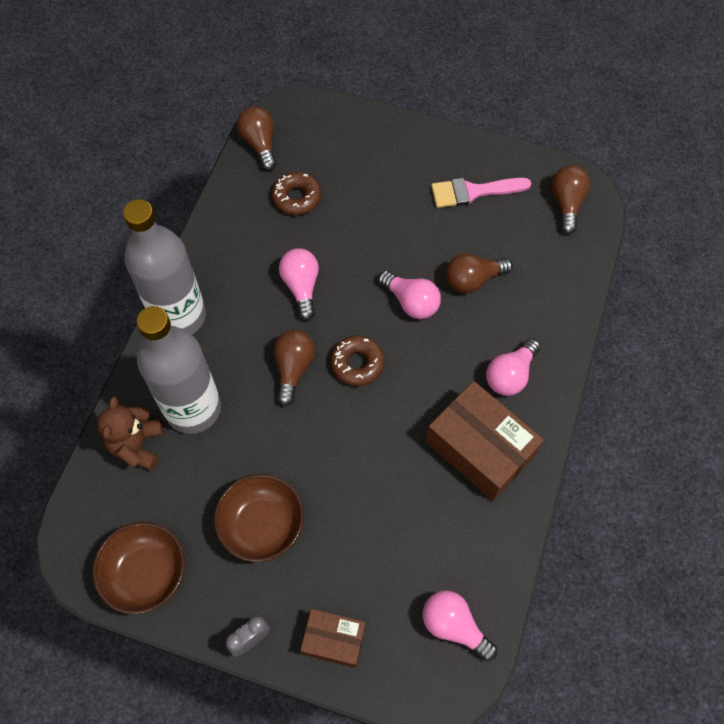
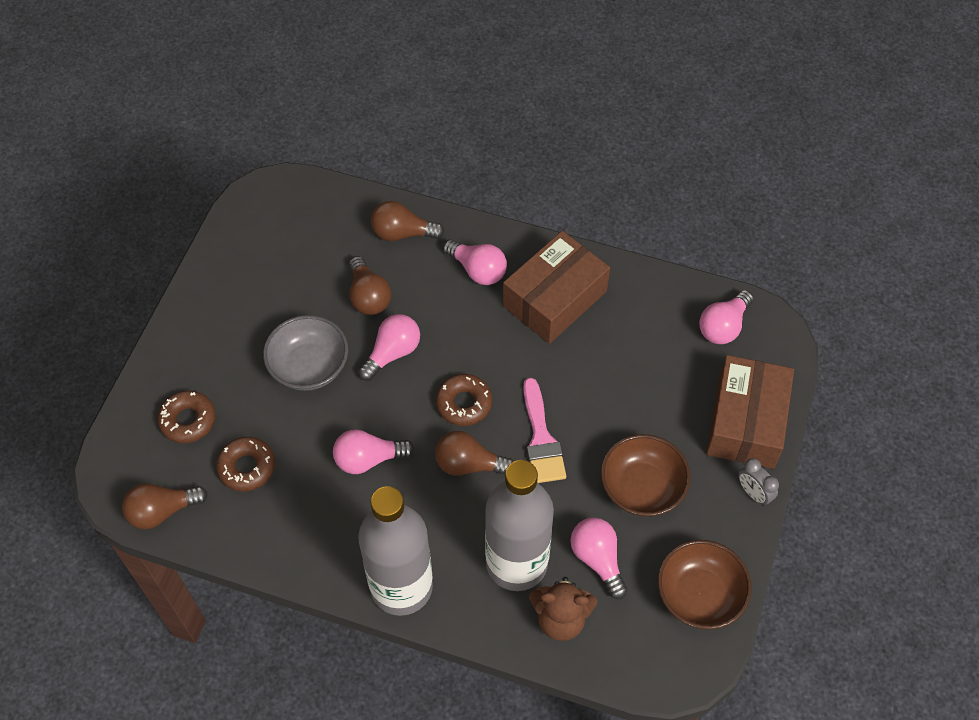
camera: 90 degrees left, 5 degrees down
brown box [300,609,366,668] -> brown box [706,355,794,469], size x1.76
pink brush [431,178,531,208] -> pink brush moved to [523,378,566,483]
brown light bulb [551,165,590,234] -> brown light bulb moved to [371,201,445,241]
none -> brown donut [158,390,216,443]
none -> grey bowl [263,315,348,391]
none -> pink light bulb [570,518,628,599]

